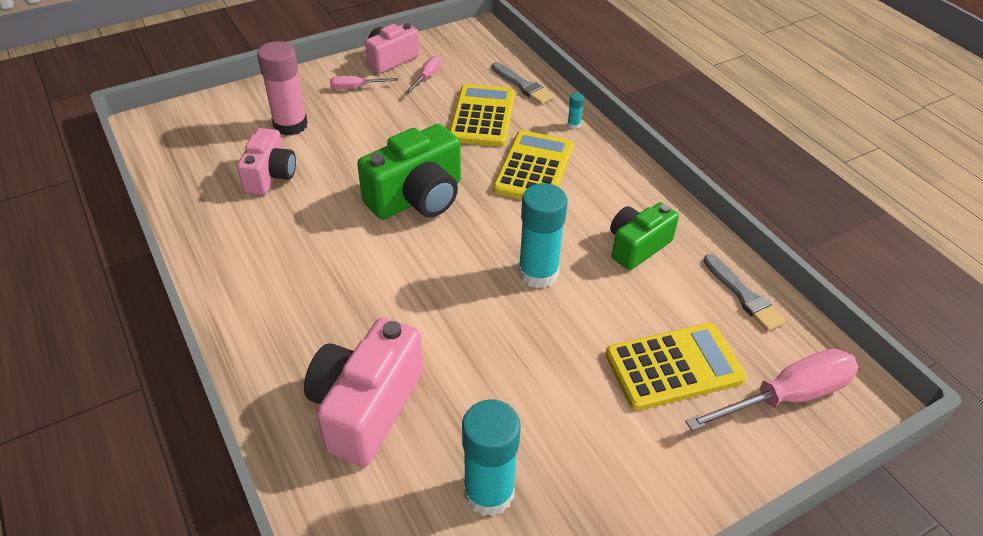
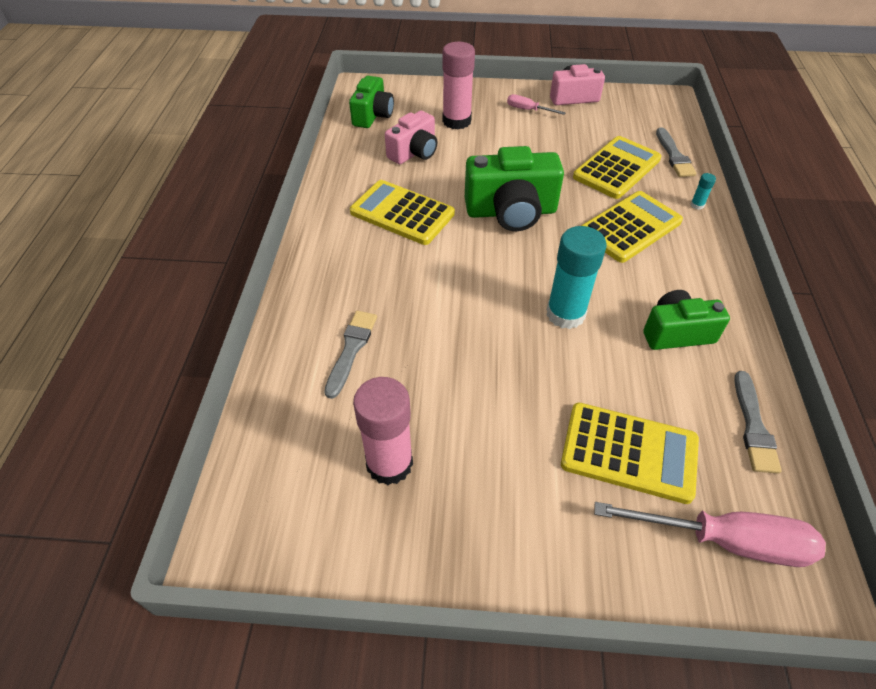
camera: 35 degrees right, 5 degrees up
pink camera [304,318,423,466] -> grey brush [324,311,377,399]
pink screwdriver [405,56,441,94] -> none
turquoise glue stick [462,399,521,516] -> pink glue stick [353,377,413,485]
none -> green camera [349,76,394,128]
none -> yellow calculator [350,180,455,245]

